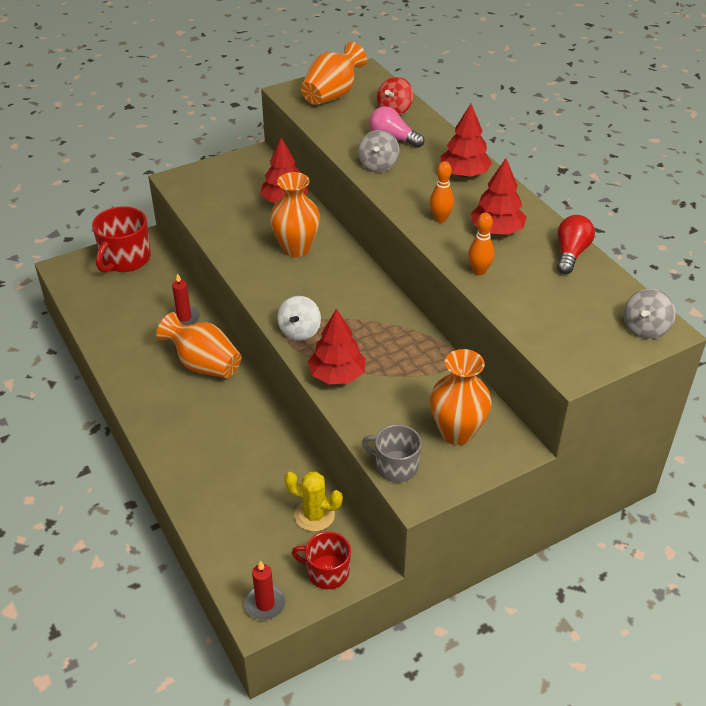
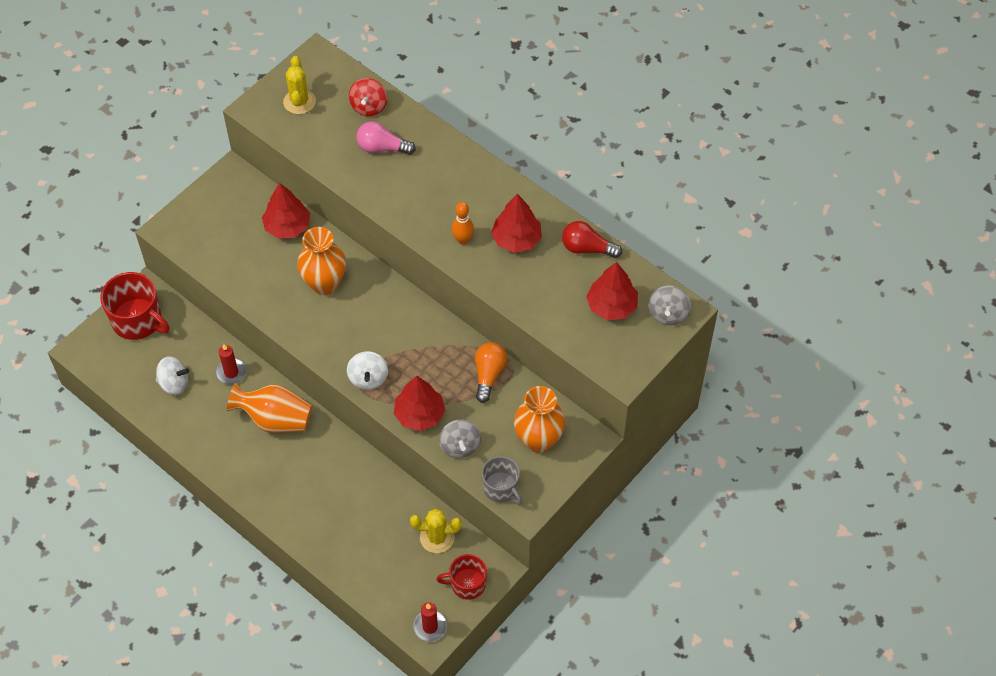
camera: 20 degrees left, 15 degrees up
red mug [92,206,151,273] -> red mug turned 60 degrees counterclockwise [100,272,170,340]
orange vase [301,42,367,105] -> yellow cactus [283,56,316,114]
grey spinning top [358,130,399,172] -> grey spinning top moved to [439,419,481,458]
grey mug [362,425,422,482] -> grey mug turned 135 degrees counterclockwise [481,456,522,505]
red tree [441,104,492,177] -> red tree moved to [586,262,638,320]
orange bowling pin [468,213,494,276] -> none
red light bulb [557,215,595,274] -> red light bulb turned 75 degrees counterclockwise [562,221,622,258]
none -> white spinning top [156,356,189,395]
none -> orange light bulb [475,342,507,403]

